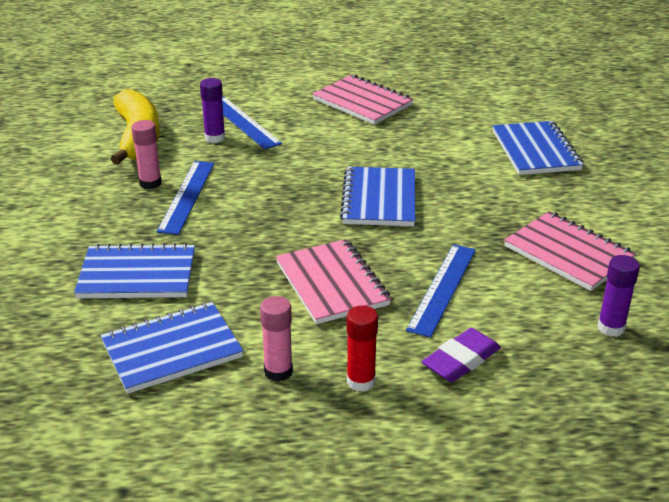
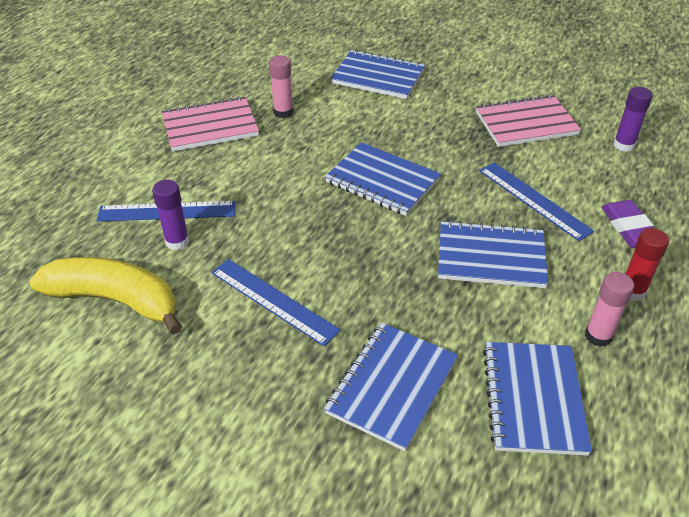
camera: 60 degrees left, 10 degrees up
pink glue stick [131,120,162,189] -> pink glue stick moved to [269,55,293,118]
pink notebook [276,239,391,324] -> blue notebook [438,220,548,288]

